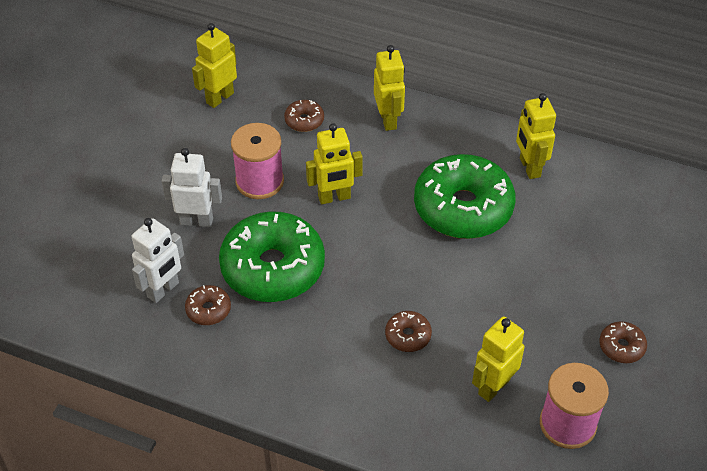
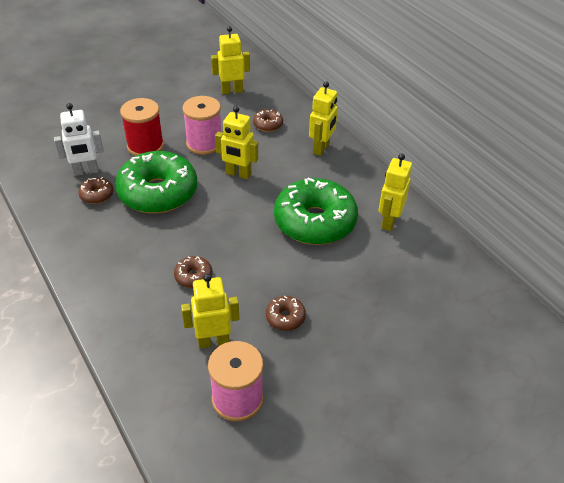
camera: 35 degrees right, 5 degrees down
white robot [162,148,222,227] -> red spool [120,98,164,156]
brown donut [599,321,647,363] -> brown donut moved to [266,296,306,331]

